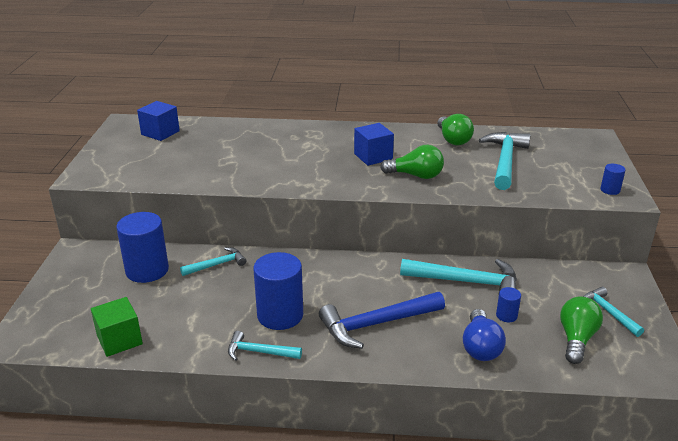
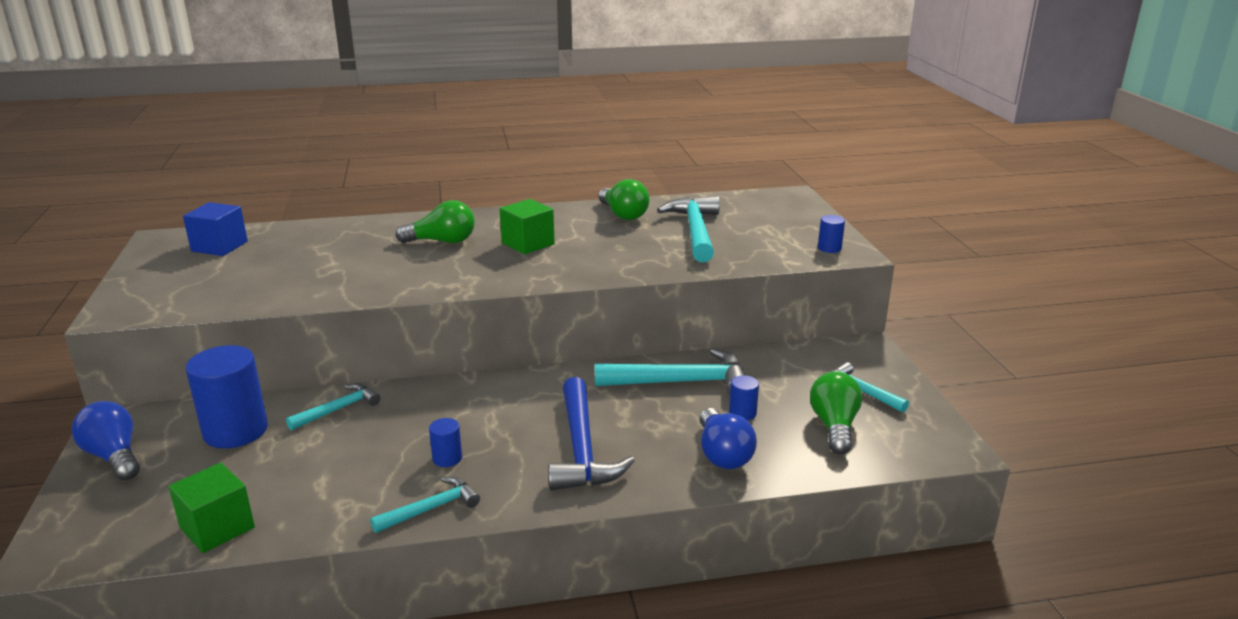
camera: 15 degrees left, 5 degrees down
turquoise hammer [228,331,302,361] -> turquoise hammer turned 150 degrees clockwise [370,477,480,533]
blue cylinder [253,252,303,330] -> blue cylinder [429,418,462,467], size x0.46
blue hammer [319,292,445,349] -> blue hammer turned 60 degrees counterclockwise [548,377,635,491]
blue cube [354,123,394,166] -> green cube [500,199,555,254]
green light bulb [380,145,444,179] -> green light bulb moved to [396,200,475,243]
none -> blue light bulb [72,401,140,480]

